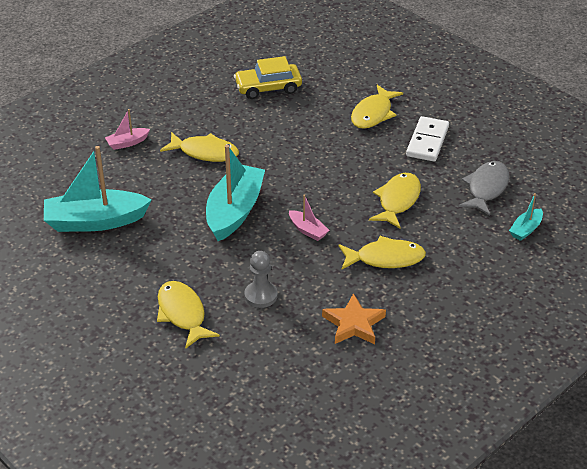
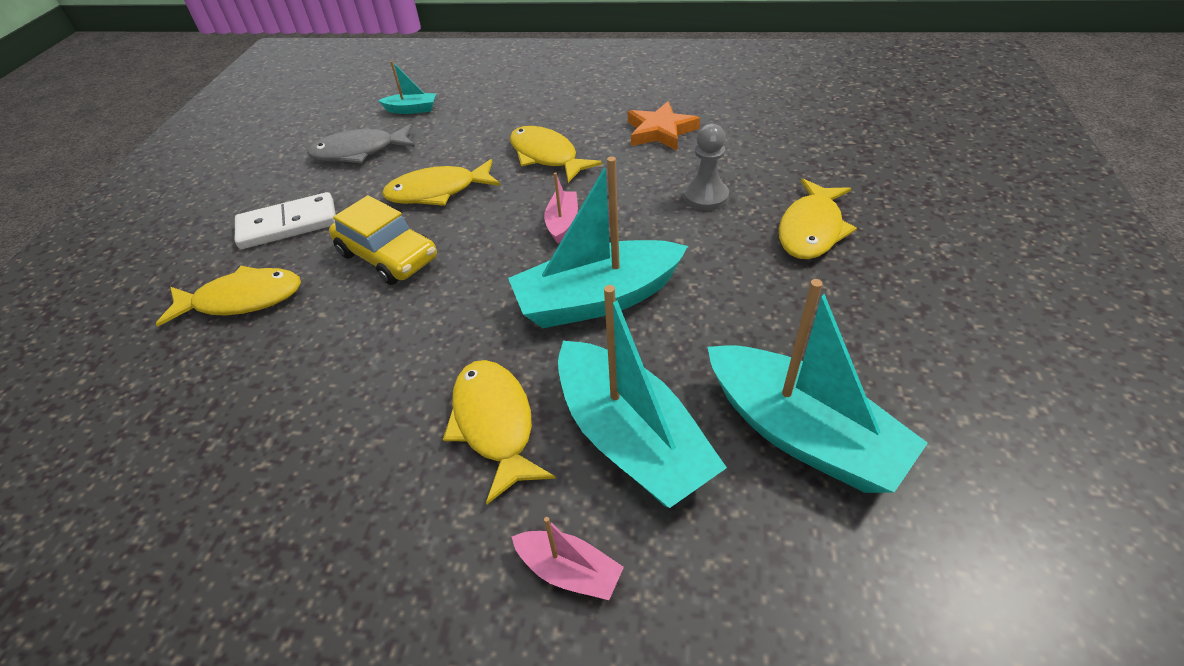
camera: 125 degrees left, 5 degrees up
yellow car [234,56,302,99] -> yellow car moved to [329,195,437,285]
none -> turquoise boat [558,285,727,508]

